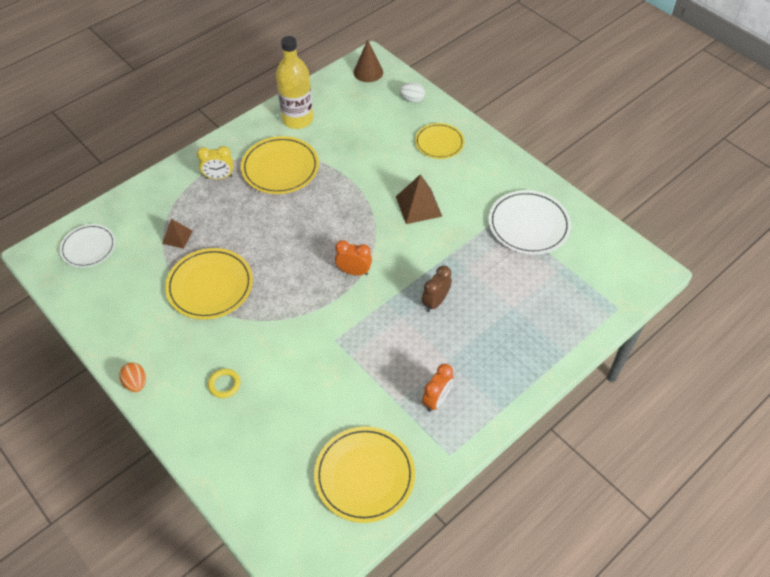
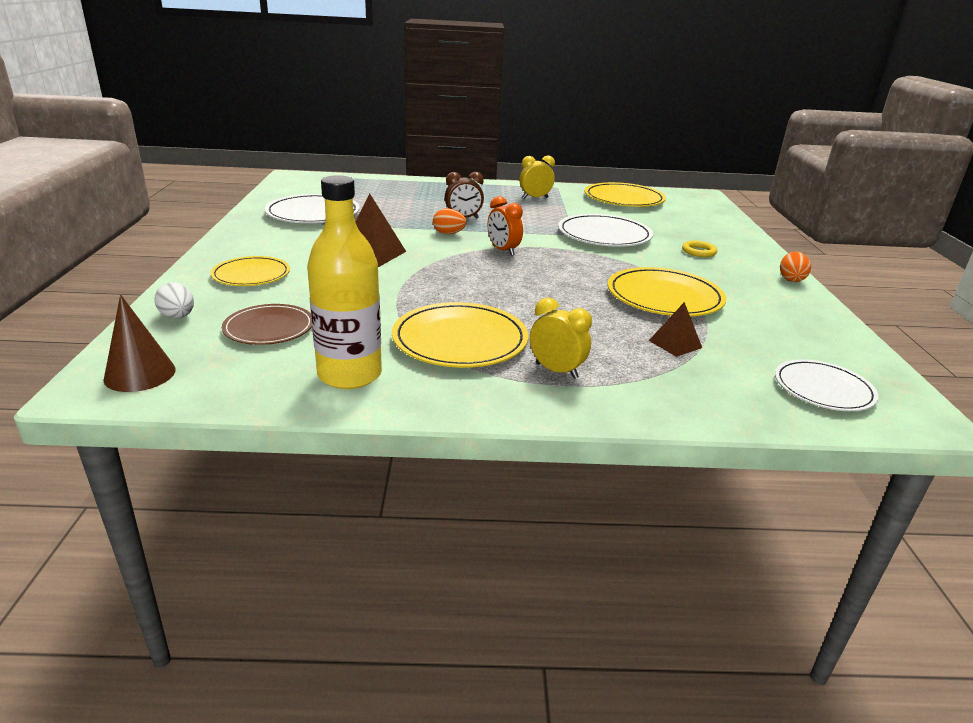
camera: 140 degrees left, 25 degrees down
orange clock [422,364,453,412] -> yellow clock [519,156,555,199]
none -> brown plate [222,304,312,345]
none -> orange egg [433,208,466,234]
none -> white plate [558,214,653,247]

